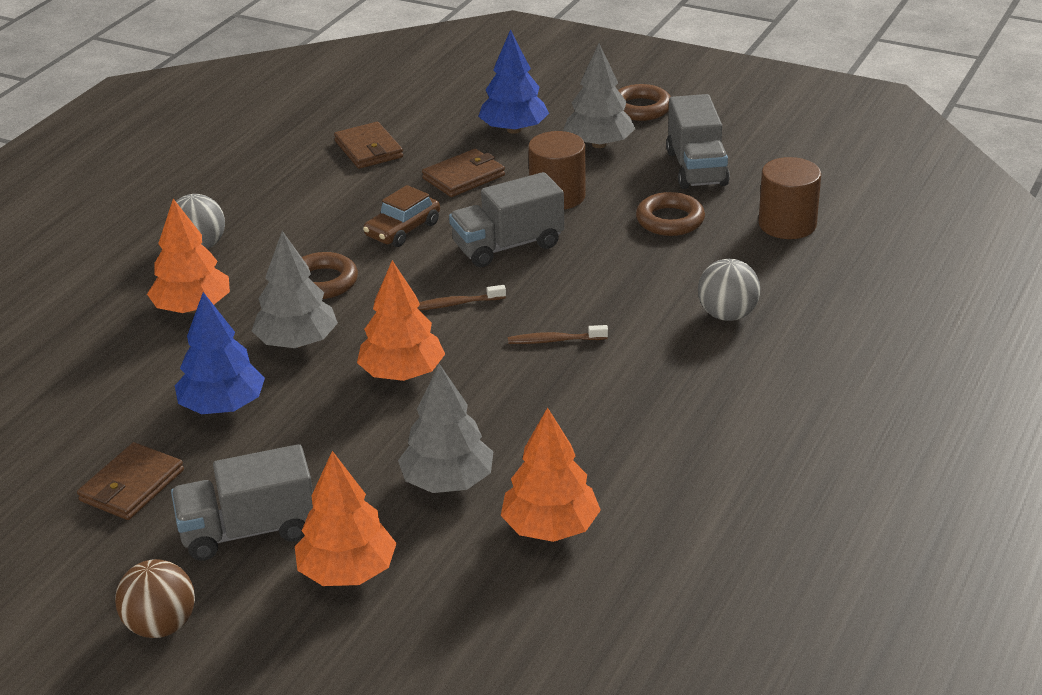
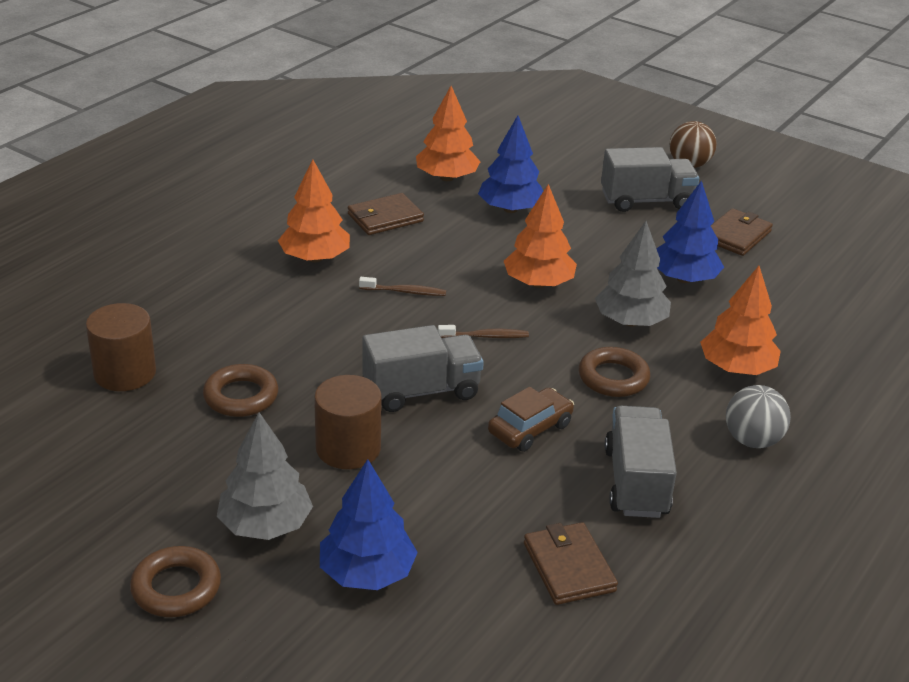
camera: 175 degrees left, 0 degrees up
orange tree [295,451,397,586] -> orange tree moved to [278,159,350,262]
grey tree [398,364,493,493] -> blue tree [478,115,543,213]
brown wallet [422,149,505,197] -> brown wallet moved to [348,193,424,235]
grey truck [666,94,730,189] -> grey truck moved to [605,406,677,518]
grey ball [698,259,760,321] -> none

